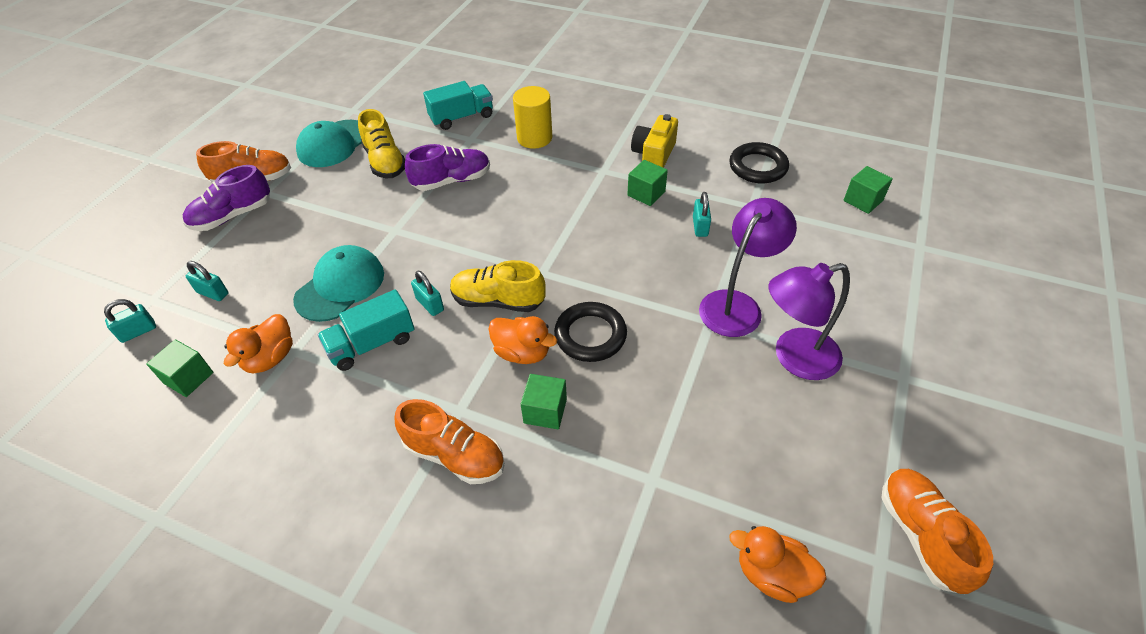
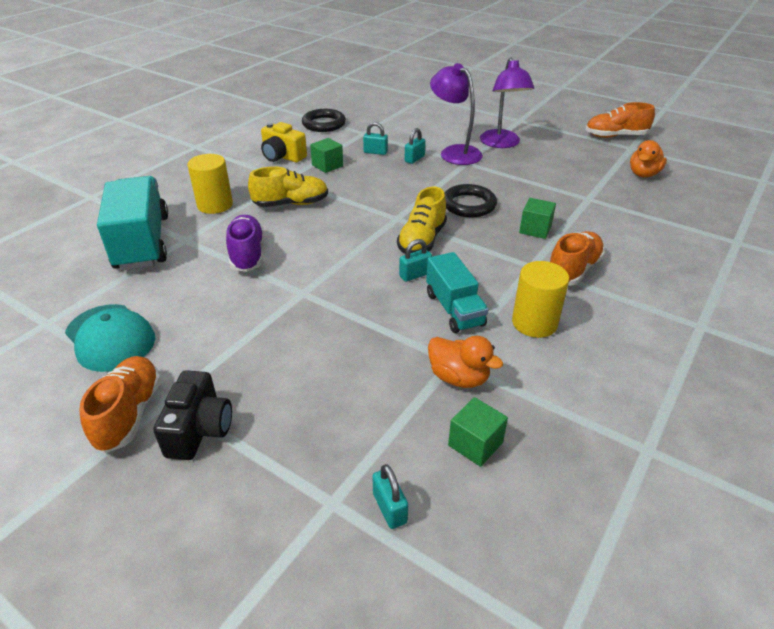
camera: 80 degrees left, 10 degrees down
purple shoe [183,165,270,231] -> black camera [153,370,232,460]
turquoise padlock [186,261,229,301] -> turquoise padlock moved to [405,128,425,164]
turquoise cap [293,245,384,322] -> none
yellow shoe [358,109,405,178] -> yellow shoe moved to [248,166,328,207]
turquoise truck [423,81,493,130] -> turquoise truck [97,176,168,271], size x1.64
orange duck [488,316,557,364] -> none
green cube [844,166,893,214] -> none
none -> yellow cylinder [512,261,569,338]

